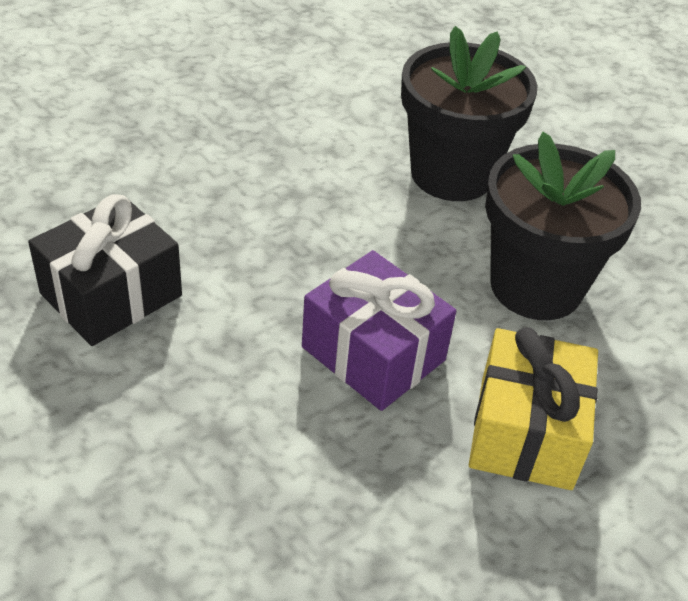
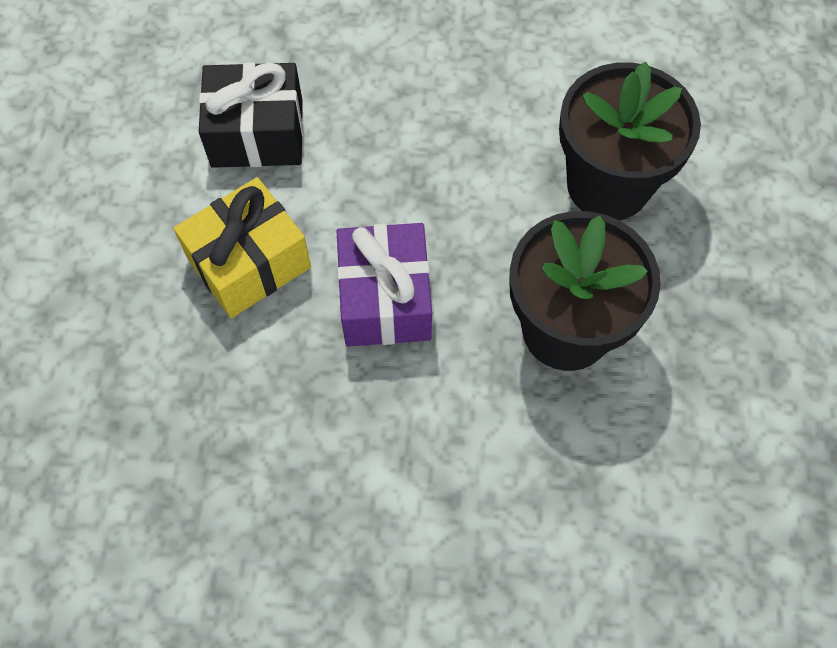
camera: 45 degrees right, 20 degrees up
yellow gift [469,327,598,490] -> yellow gift moved to [173,177,311,318]

